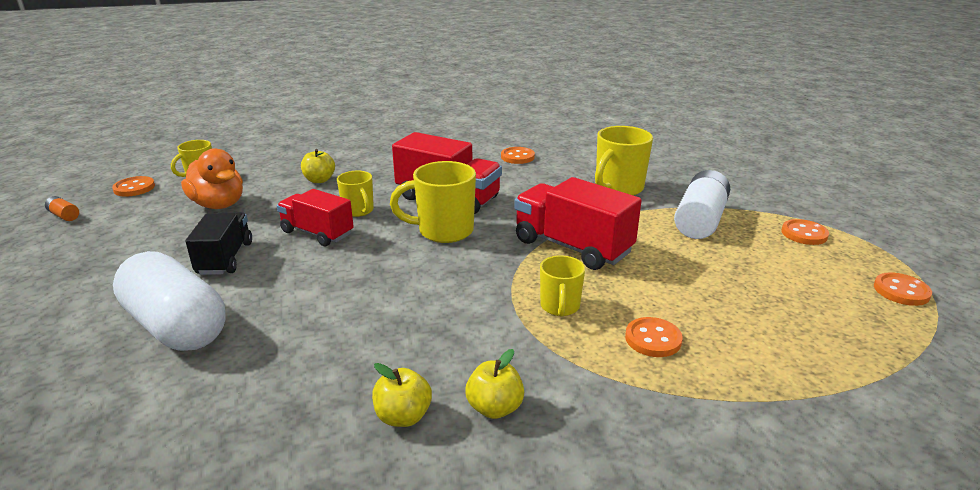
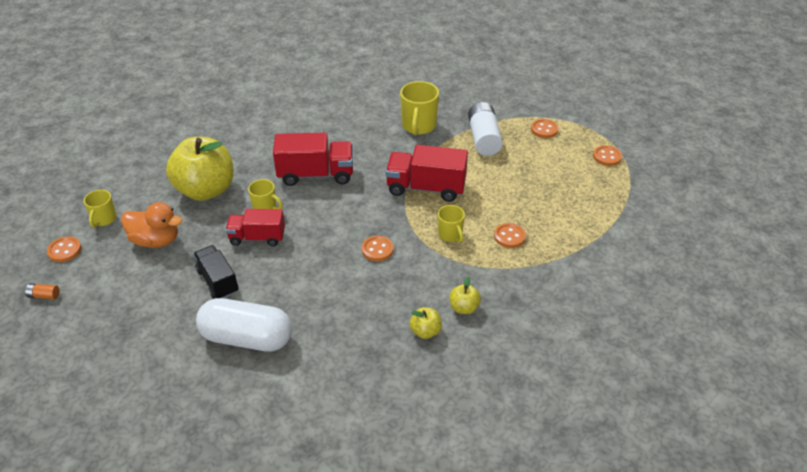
camera: 30 degrees left, 15 degrees up
yellow apple [301,149,335,183] -> yellow apple [166,137,234,201], size x2.39
yellow mug [390,161,476,243] -> none
orange button [501,147,535,164] -> orange button moved to [362,236,393,261]

